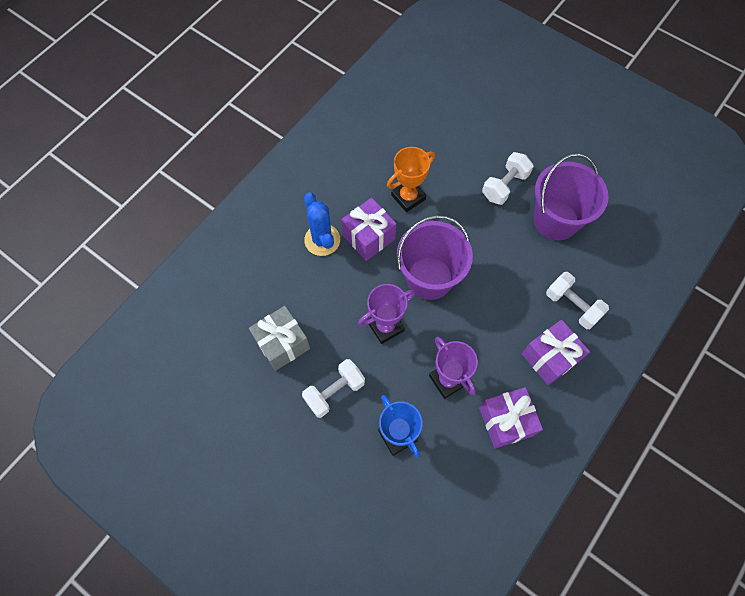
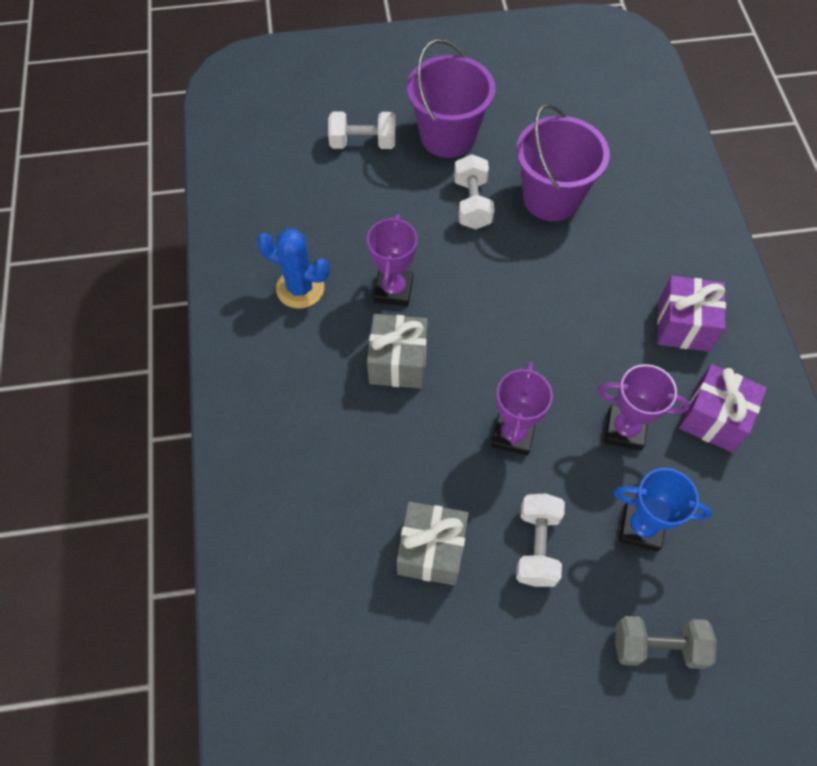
camera: 45 degrees left, 5 degrees down
blue cactus [304,193,340,256] -> blue cactus moved to [257,229,330,309]
purple gift [341,198,397,261] -> grey gift [367,314,428,389]
orange trophy [387,147,435,212] -> purple trophy [367,214,417,306]
purple bucket [397,215,473,300] -> purple bucket moved to [407,39,495,158]
white dumbbell [546,272,609,329] -> white dumbbell moved to [328,111,395,149]
none -> grey dumbbell [615,616,717,669]

